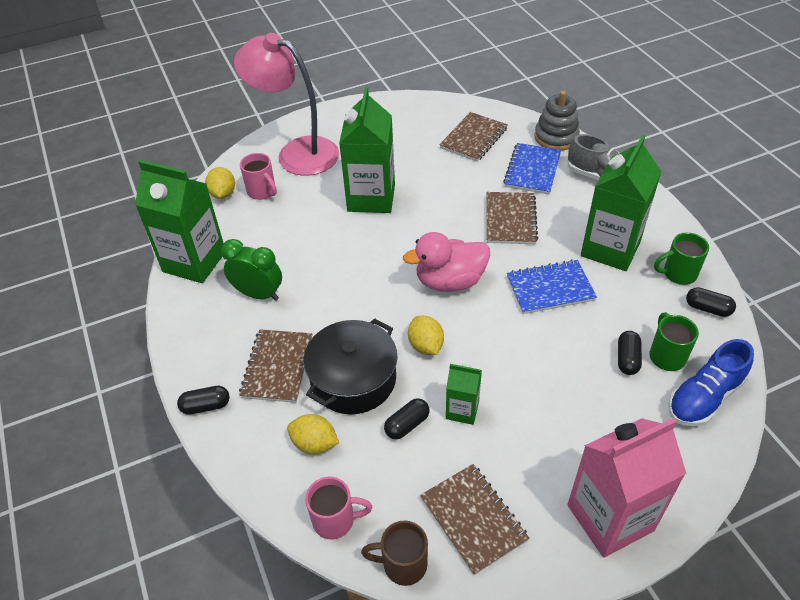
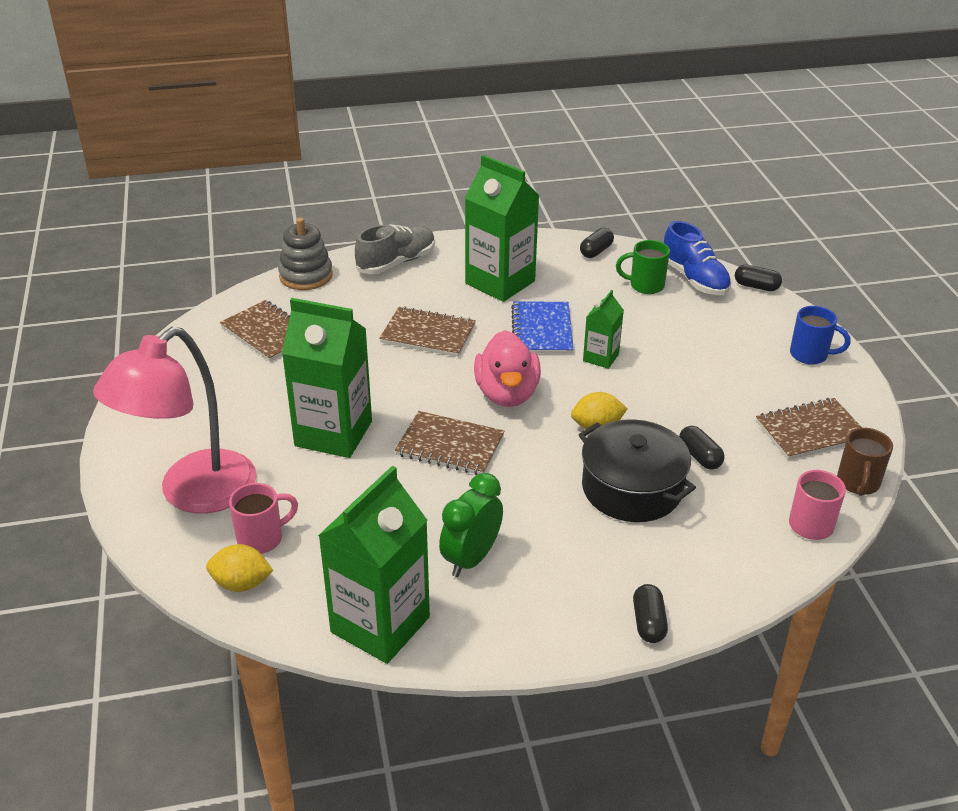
camera: 80 degrees left, 10 degrees down
brown notebook [239,329,312,403] -> brown notebook moved to [395,411,504,475]
yellow lemon [287,414,339,454] -> none
green carton [446,364,482,425] -> green carton moved to [583,290,624,369]
blue notebook [503,143,561,194] -> none
pink carton [567,418,686,558] -> blue mug [790,306,851,365]
black capsule [618,331,642,375] -> black capsule moved to [735,265,782,291]
green mug [654,233,709,285] -> none

